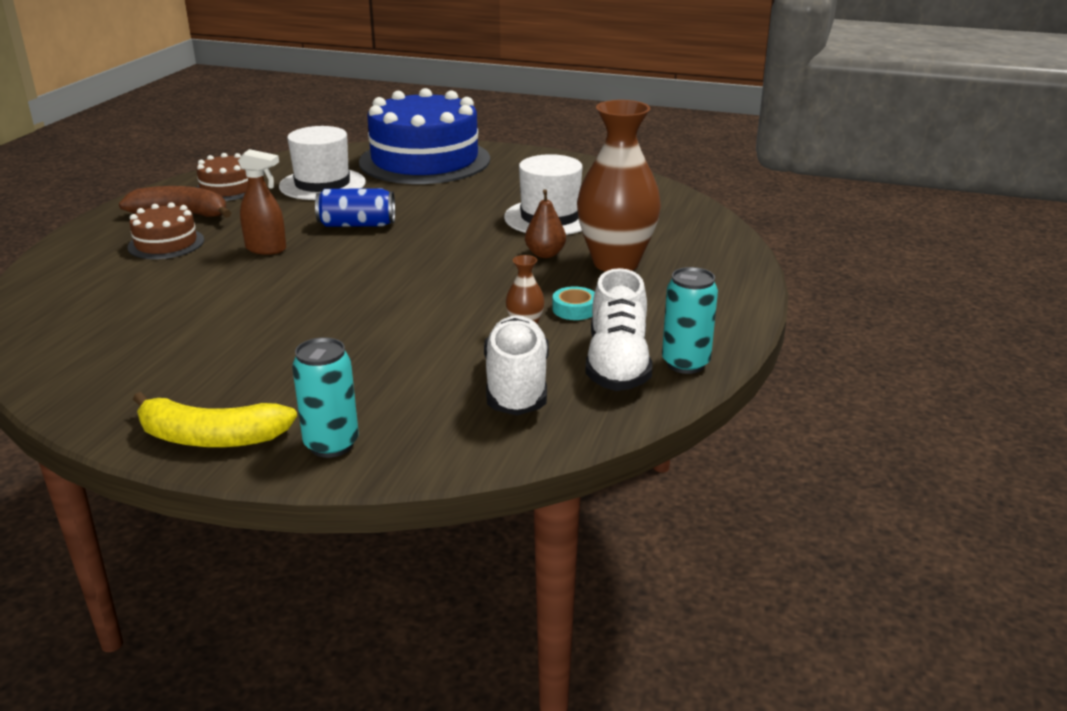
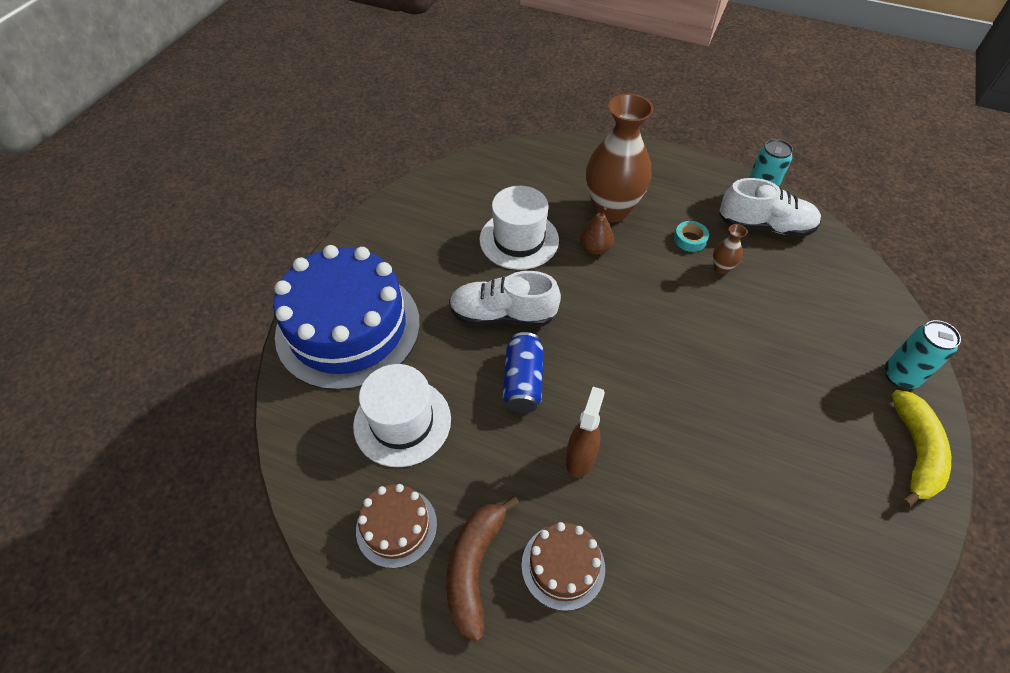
camera: 85 degrees left, 25 degrees up
white shoe [484,315,549,415] -> white shoe moved to [449,271,561,327]

